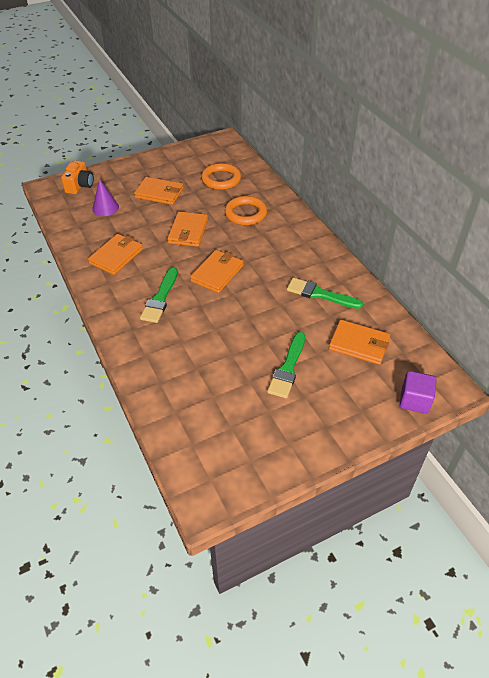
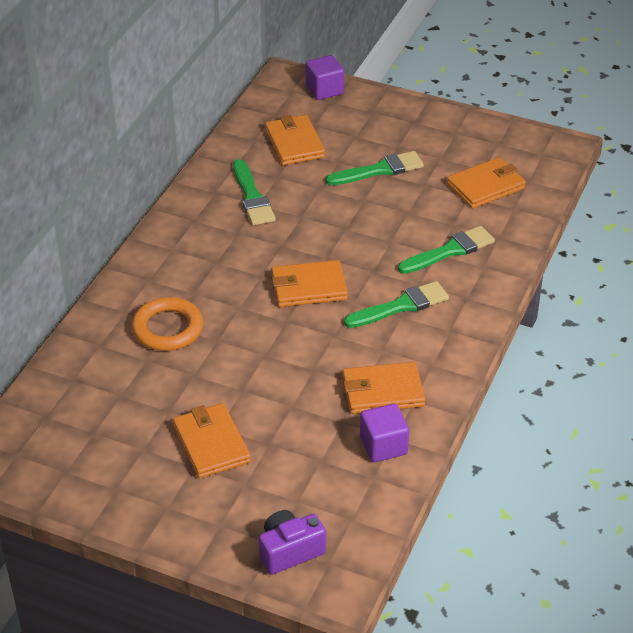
camera: 130 degrees left, 5 degrees down
orange camera [61,160,94,194] -> purple camera [259,510,326,575]
purple cone [92,179,119,216] -> none
orange wallet [167,211,208,247] -> orange wallet moved to [447,157,526,208]
orange ring [201,163,241,190] -> none
none -> purple cube [360,403,409,462]
none -> green brush [398,226,495,274]

